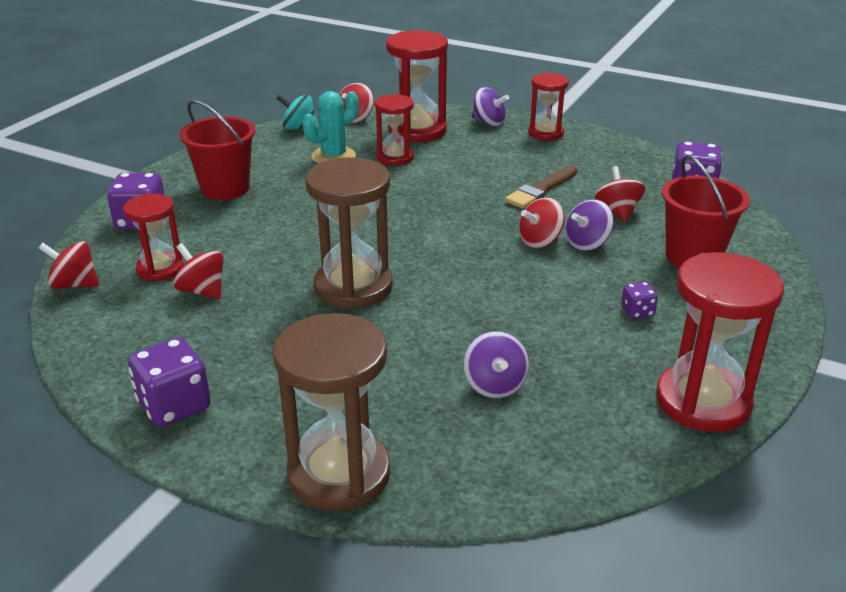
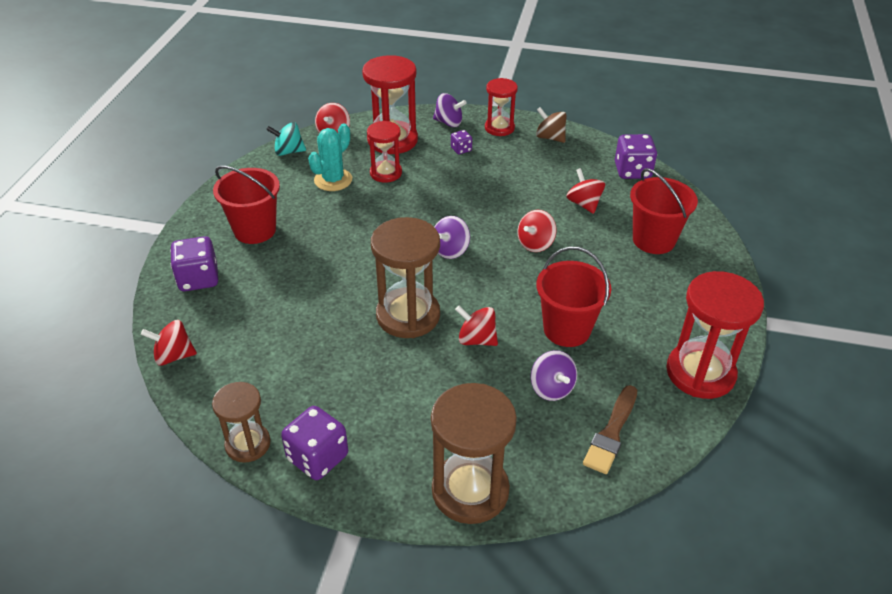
camera: 15 degrees left, 10 degrees up
red hourglass [123,194,184,281] -> none
red spinning top [173,243,224,299] -> red spinning top moved to [455,306,498,346]
brown brush [505,165,578,209] -> brown brush moved to [583,385,637,474]
purple spinning top [565,199,614,251] -> purple spinning top moved to [434,216,470,259]
purple dice [621,282,658,319] -> purple dice moved to [451,130,472,154]
none -> brown hourglass [212,382,271,463]
none -> brown spinning top [536,107,567,143]
none -> red bucket [536,247,611,347]

